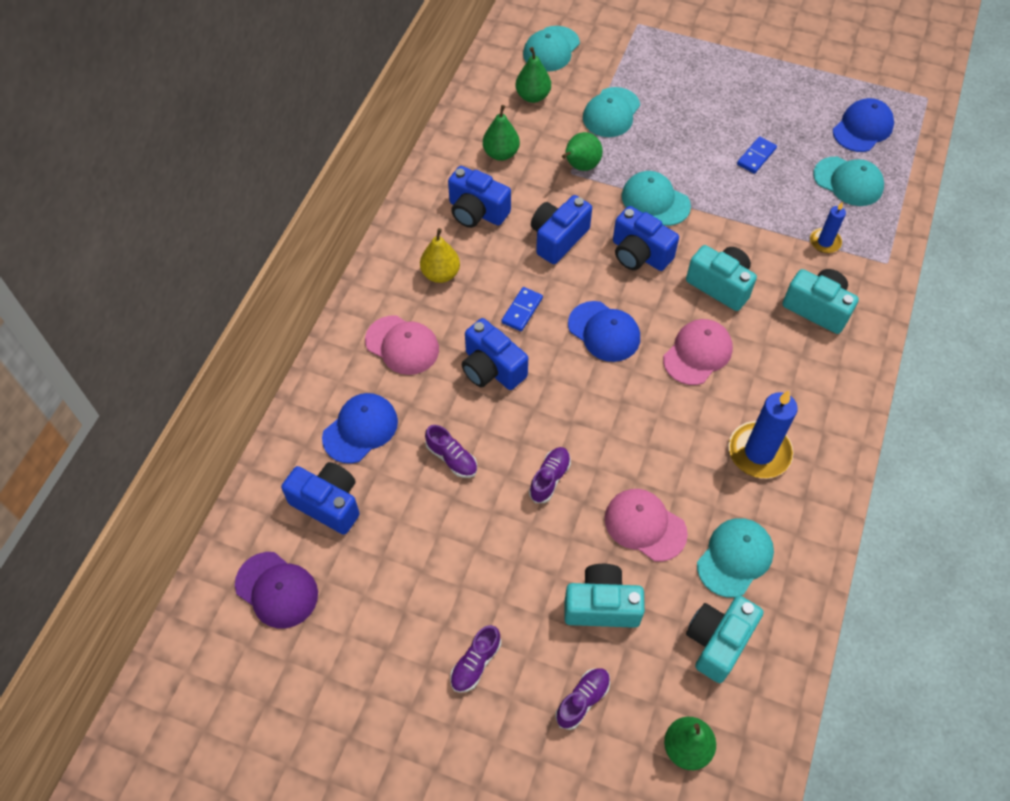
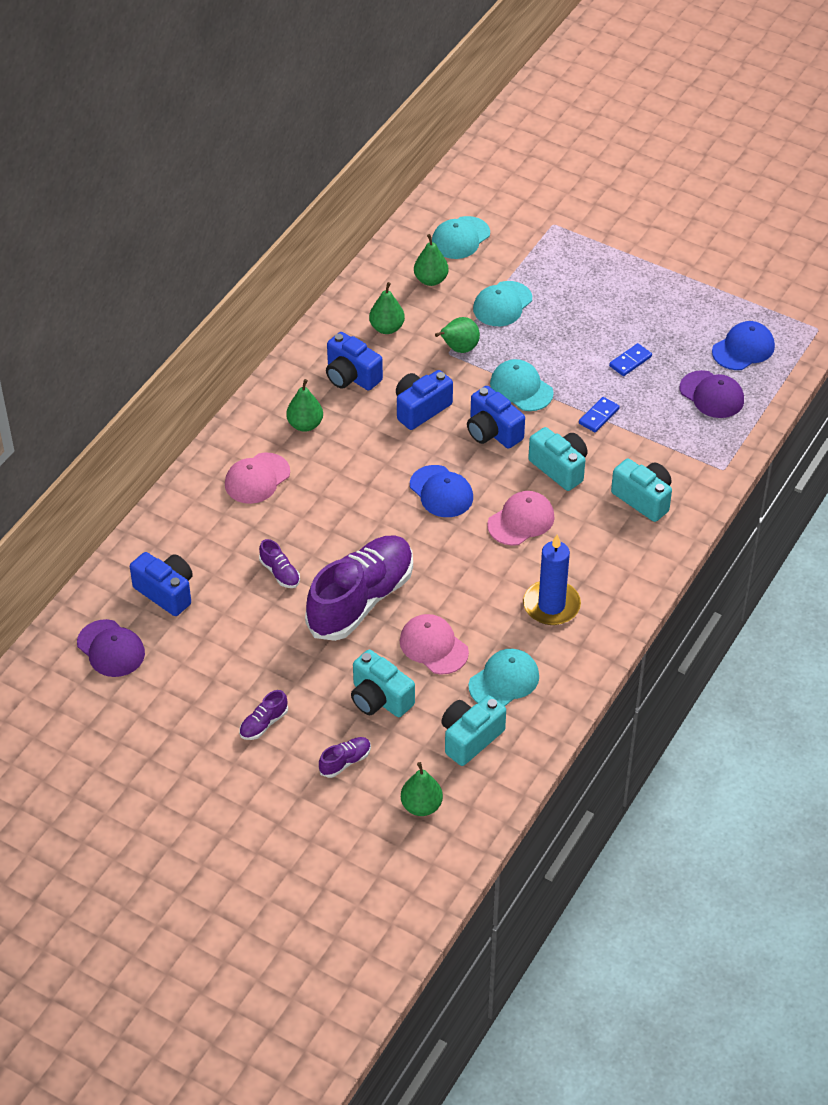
camera: 10 degrees right, 10 degrees down
blue cap [322,393,398,464] -> none
pink cap [365,315,439,375] -> pink cap turned 90 degrees clockwise [225,453,290,504]
yellow pear [420,228,460,283] -> green pear [286,379,323,432]
blue camera [462,318,528,390] -> none
blue domino [501,287,543,331] -> blue domino moved to [579,397,620,433]
purple shoe [529,447,571,503] -> purple shoe [305,536,413,641], size x2.50
turquoise camera [564,564,645,628] -> turquoise camera turned 150 degrees counterclockwise [351,650,415,717]
blue candle [810,202,846,253] -> none
turquoise cap [813,157,884,206] -> purple cap [680,370,744,418]

